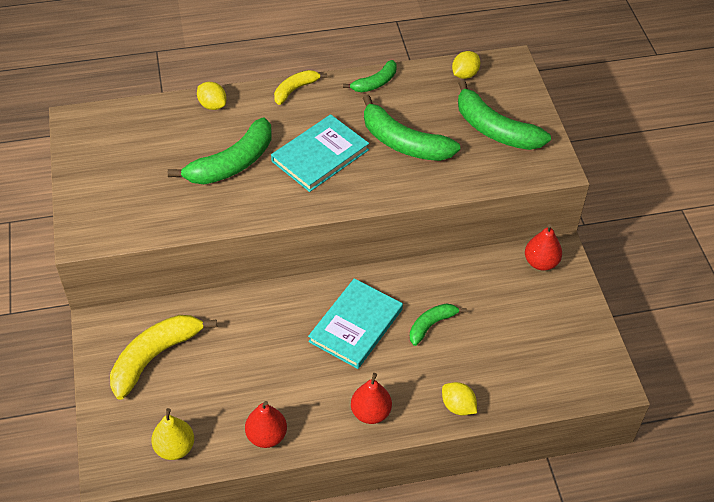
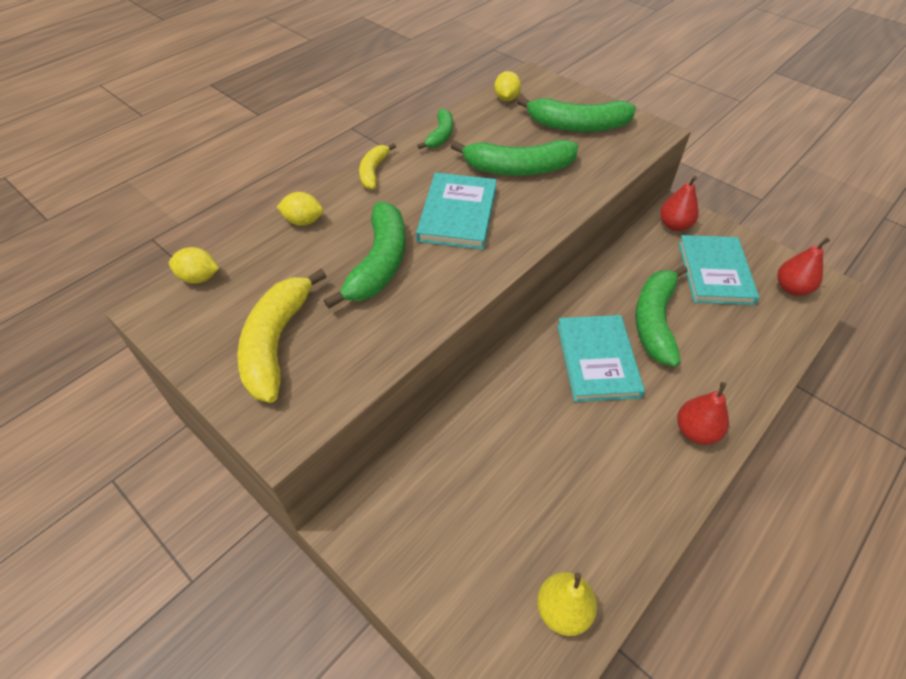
camera: 35 degrees left, 0 degrees up
yellow banana [110,315,217,400] -> yellow banana moved to [237,269,326,403]
red pear [245,401,287,448] -> red pear moved to [777,238,830,296]
green banana [410,303,467,346] -> green banana [635,265,688,367], size x1.77
yellow lemon [442,382,477,416] -> yellow lemon moved to [169,247,219,284]
none -> turquoise book [678,235,759,305]

